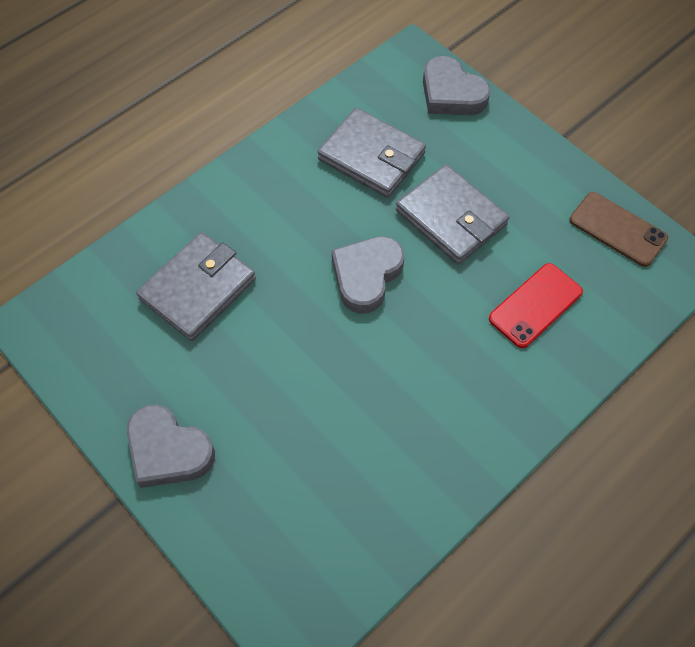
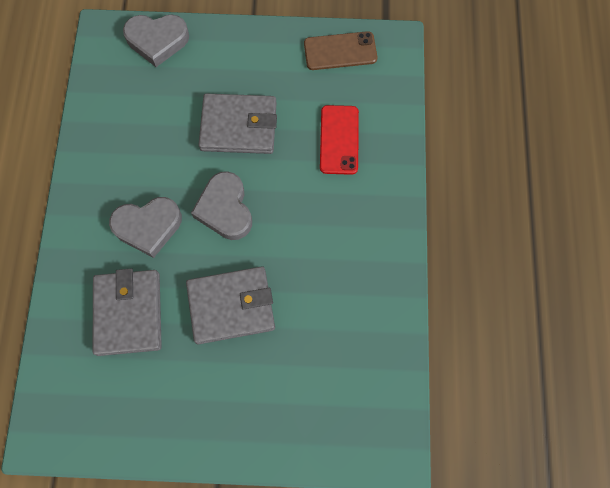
camera: 45 degrees left, 10 degrees up
grey heart [127,404,215,488] -> grey heart moved to [109,197,182,258]
grey wallet [318,108,426,198] -> grey wallet moved to [186,266,275,344]

